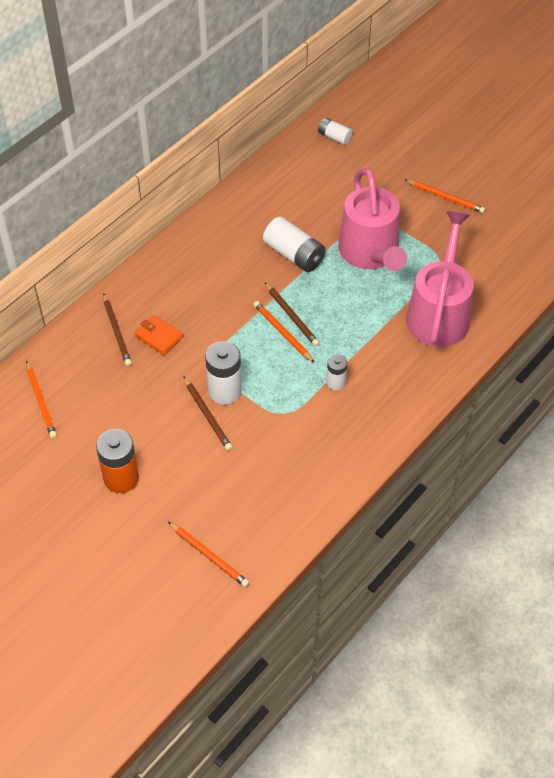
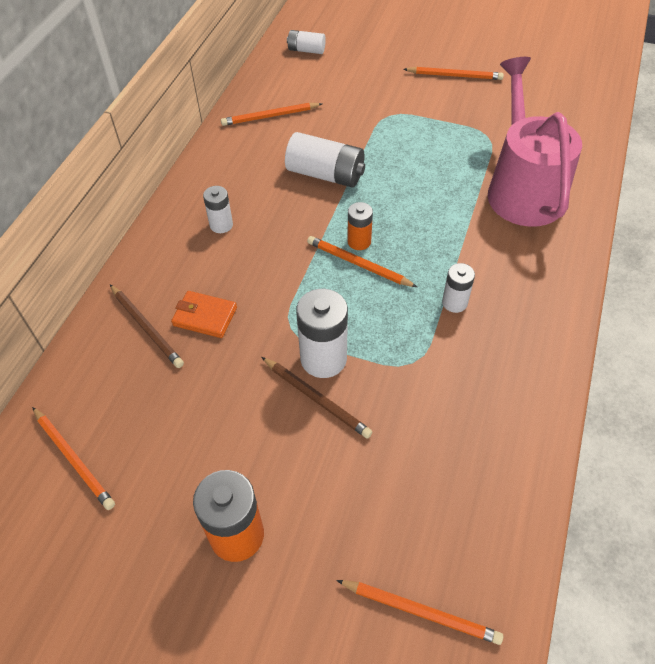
camera: 20 degrees left, 0 degrees up
brown pencil [265,282,319,346] -> orange battery [347,202,373,250]
pink watering can [338,168,407,271] -> none
none -> white battery [203,186,233,233]
none -> orange pencil [221,103,322,126]

